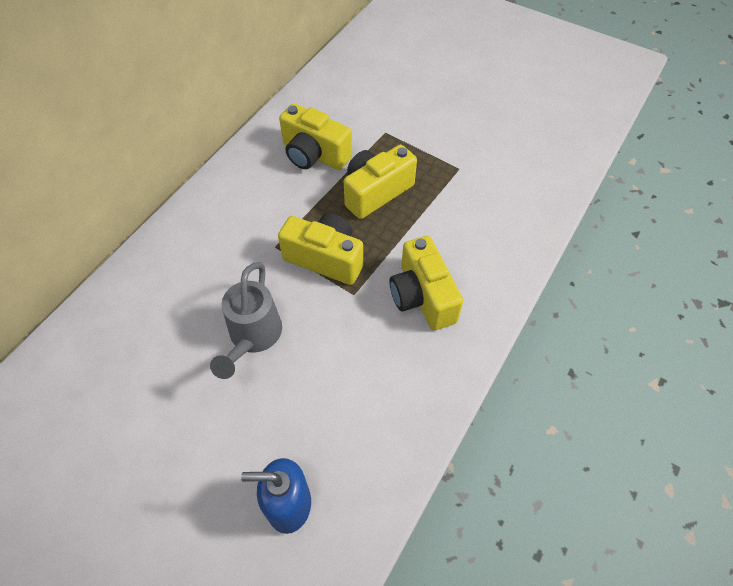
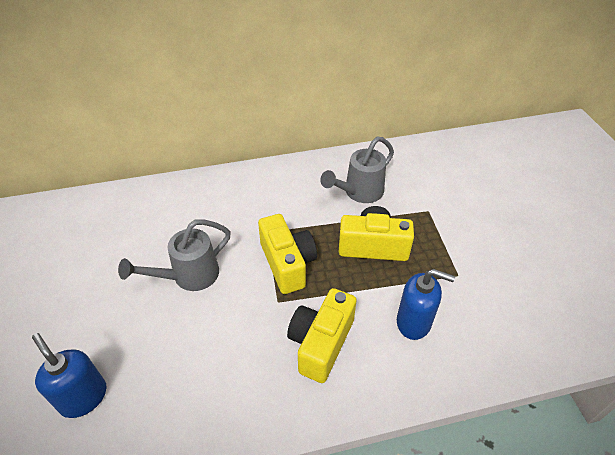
camera: 45 degrees right, 10 degrees down
yellow camera [279,103,352,170] -> grey watering can [320,136,394,203]
none -> blue soap dispenser [397,269,455,340]

